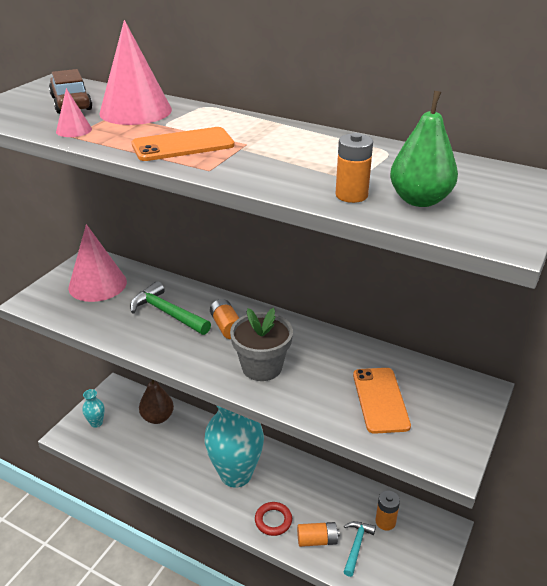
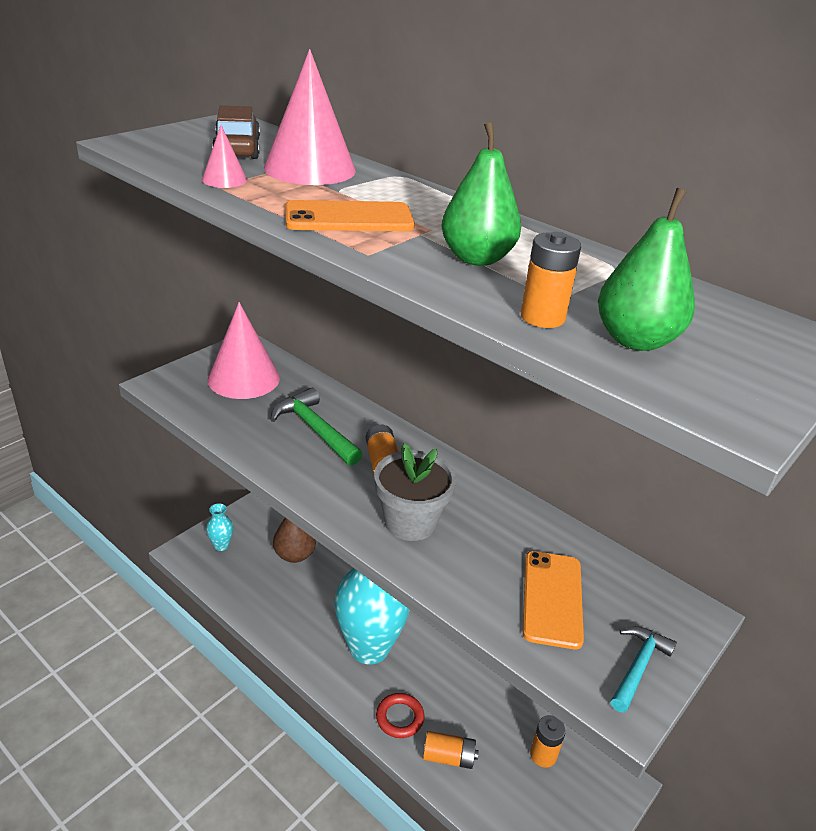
camera: 10 degrees right, 0 degrees up
turquoise hammer [344,521,376,577] -> turquoise hammer moved to [611,626,677,713]
none -> green pear [441,122,521,266]

